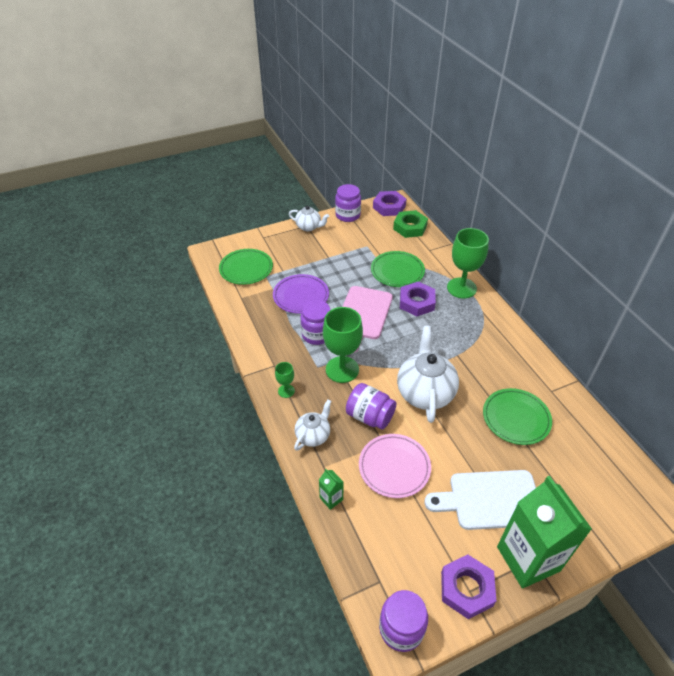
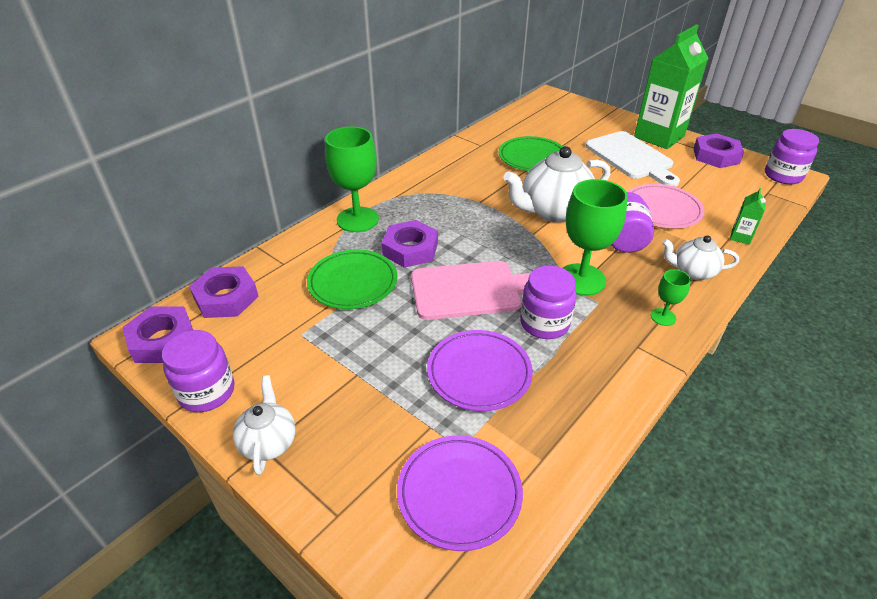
camera: 115 degrees left, 5 degrees down
green plate [219,249,273,285] -> purple plate [397,435,523,551]
green nut [393,210,428,238] -> purple nut [189,266,259,318]

